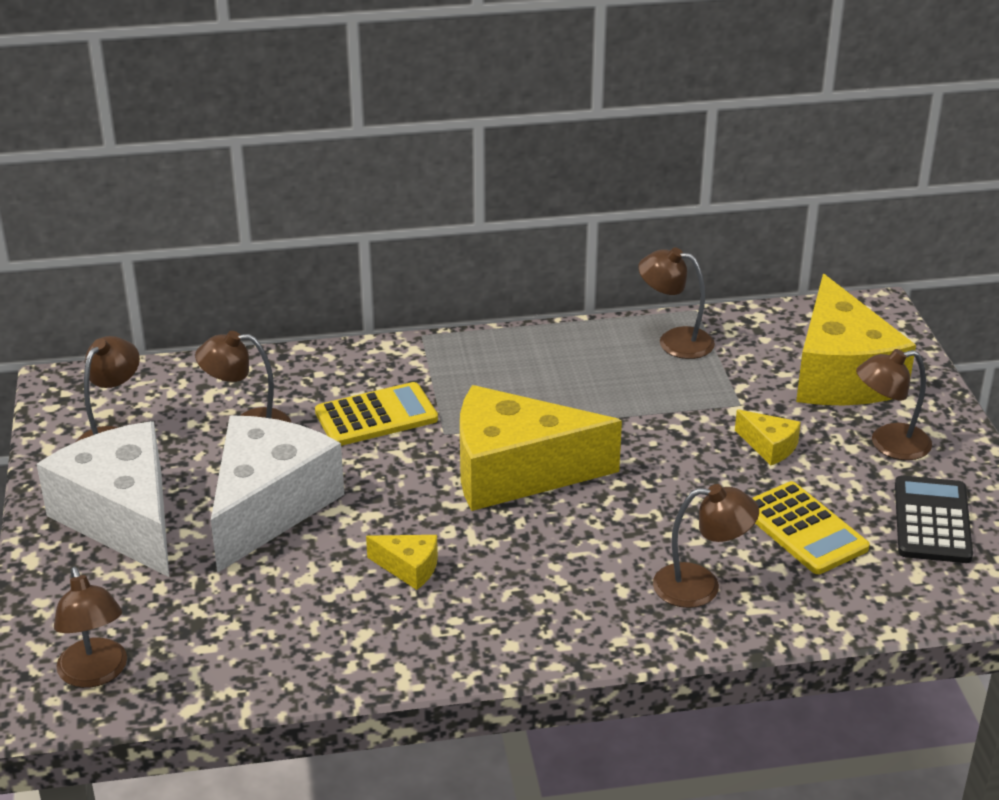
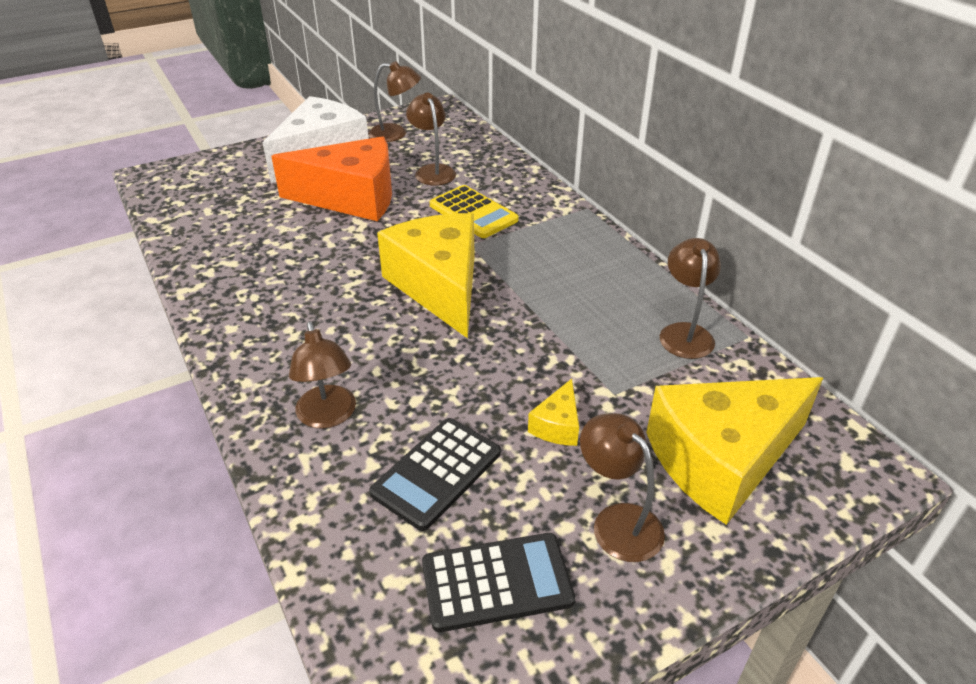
camera: 70 degrees right, 5 degrees up
brown lamp [54,567,127,688] -> none
white cheese [211,415,344,573] -> orange cheese [271,136,392,221]
yellow cheese [366,535,438,590] -> none
yellow calculator [752,481,870,574] -> black calculator [369,418,501,531]

